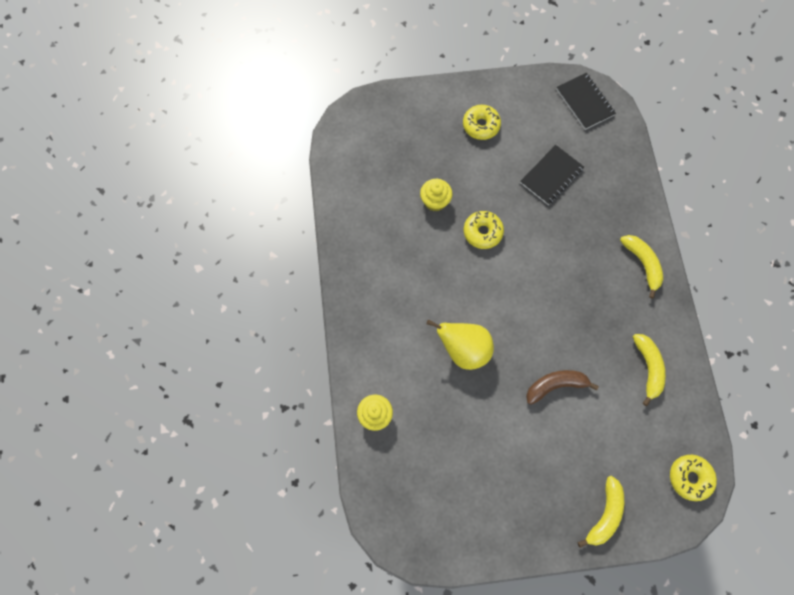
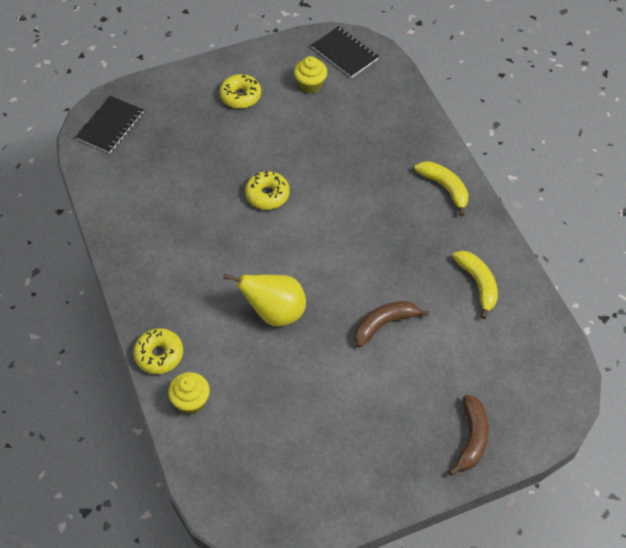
camera: 15 degrees left, 15 degrees down
yellow cupcake [420,179,452,211] -> yellow cupcake moved to [294,56,327,94]
black notebook [520,145,584,205] -> black notebook moved to [76,96,144,153]
yellow banana [578,476,624,548] -> brown banana [449,395,489,476]
yellow donut [670,455,717,501] -> yellow donut moved to [133,328,183,374]

